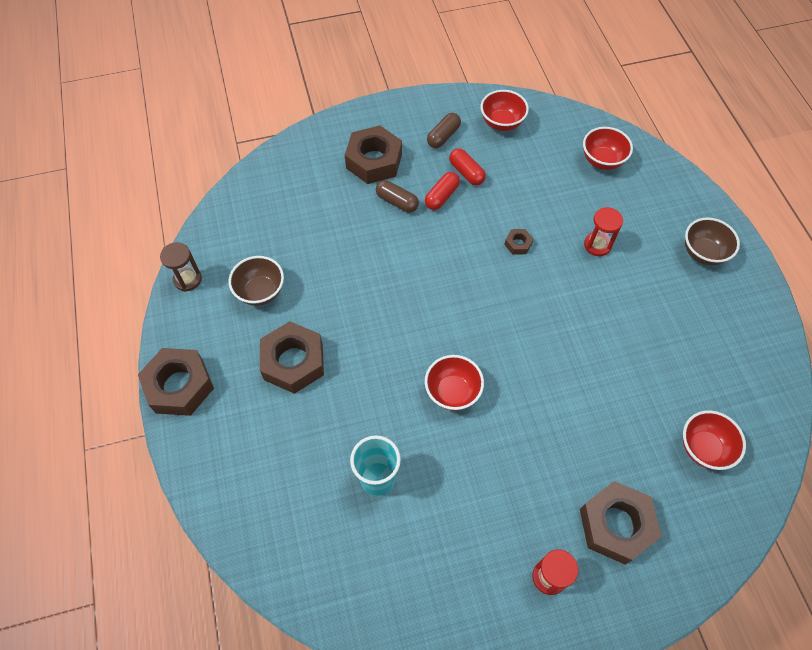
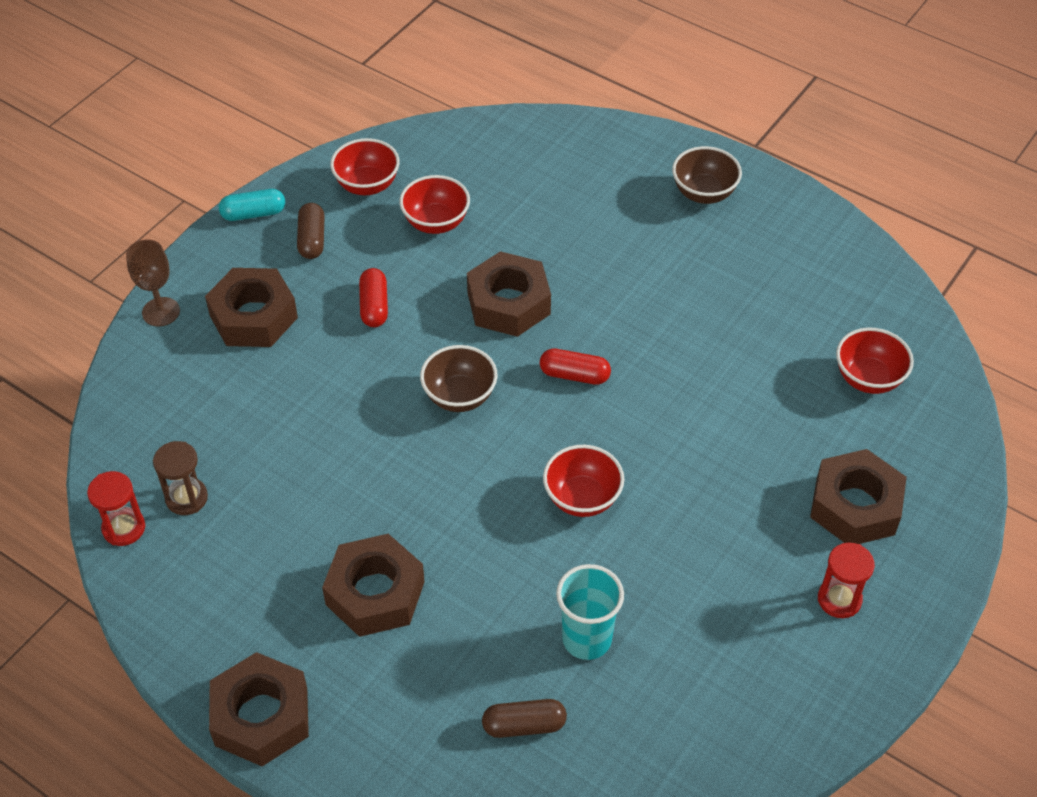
camera: 40 degrees left, 10 degrees down
brown hourglass [160,242,202,292] -> brown hourglass moved to [153,441,208,515]
brown bowl [229,256,284,306] -> brown bowl moved to [420,345,498,412]
brown capsule [376,180,419,212] -> brown capsule moved to [482,699,567,738]
red capsule [449,148,486,185] -> red capsule moved to [540,349,611,385]
brown nut [504,229,533,255] -> brown nut [467,251,551,337], size x2.26
red bowl [583,127,633,170] -> red bowl moved to [400,175,470,234]
red hourglass [584,207,623,256] -> red hourglass moved to [87,471,145,546]
none -> brown goblet [126,240,180,326]
none -> turquoise capsule [219,189,285,221]

